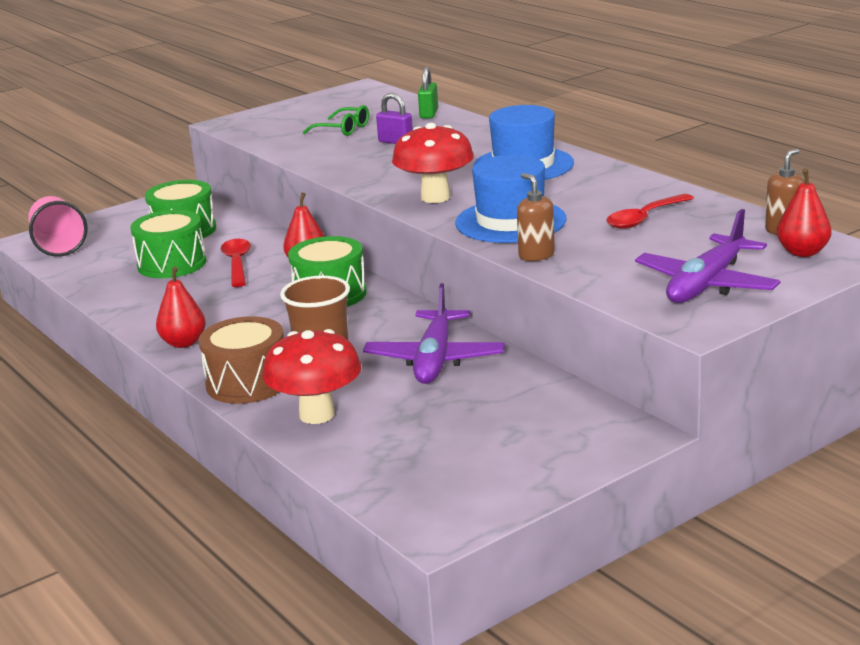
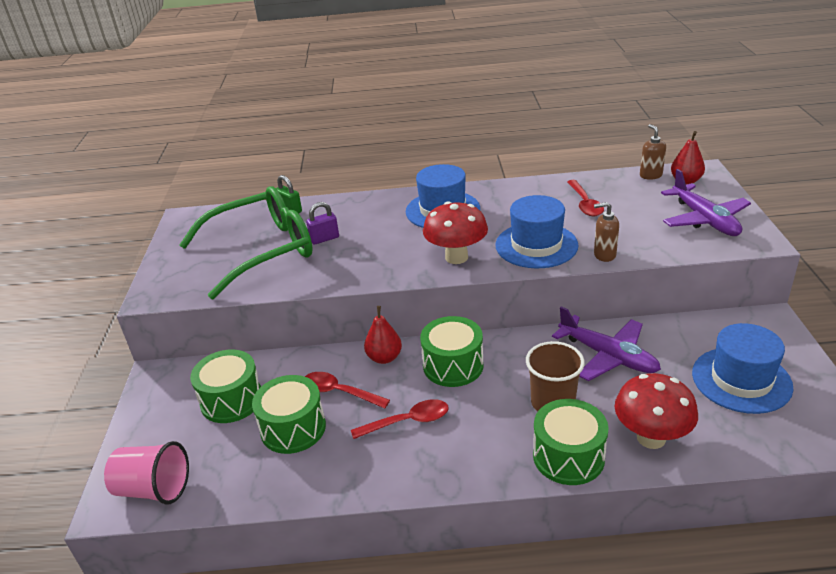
camera: 55 degrees left, 10 degrees up
red pear [156,266,206,348] -> none
brown drum [199,316,284,404] -> green drum [533,399,609,485]
green glasses [303,105,369,136] -> green glasses [179,186,313,299], size x2.48
none -> red spoon [351,399,449,439]
none -> blue hat [692,323,793,414]

